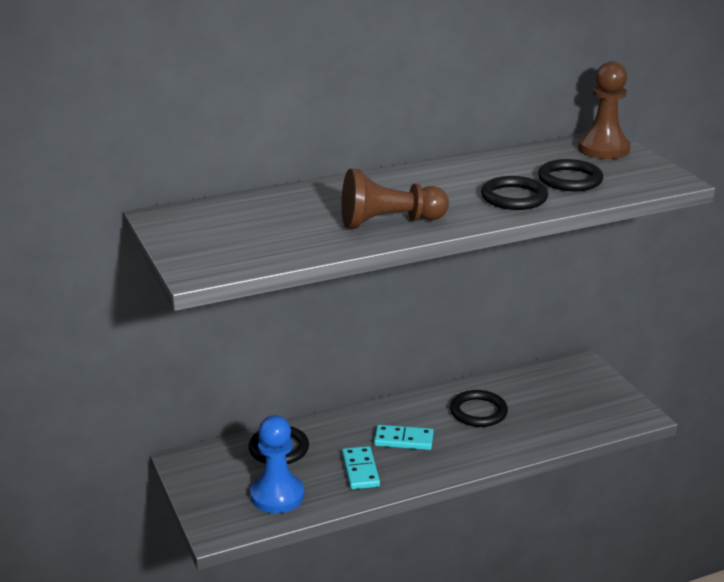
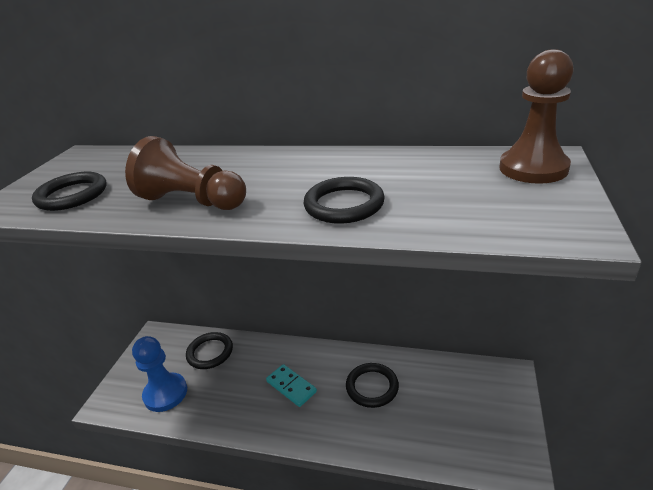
camera: 40 degrees right, 5 degrees up
turquoise domino [342,446,380,489] -> none
black ring [538,159,603,191] -> black ring moved to [32,172,107,211]

